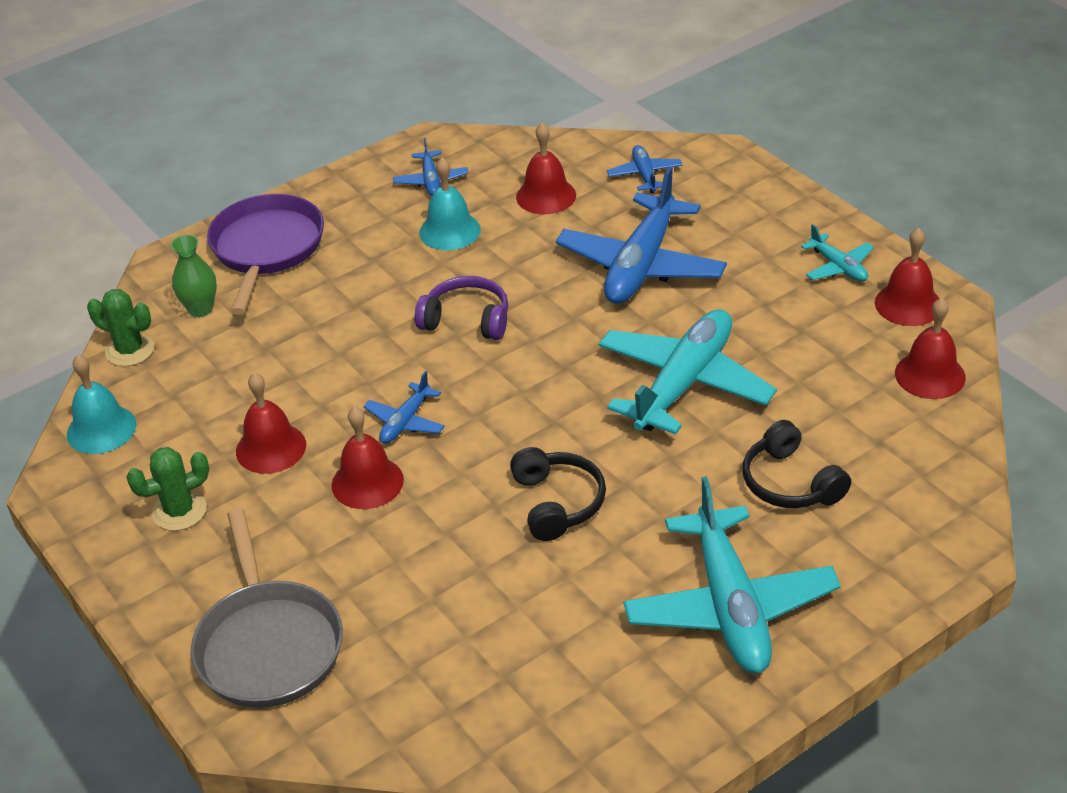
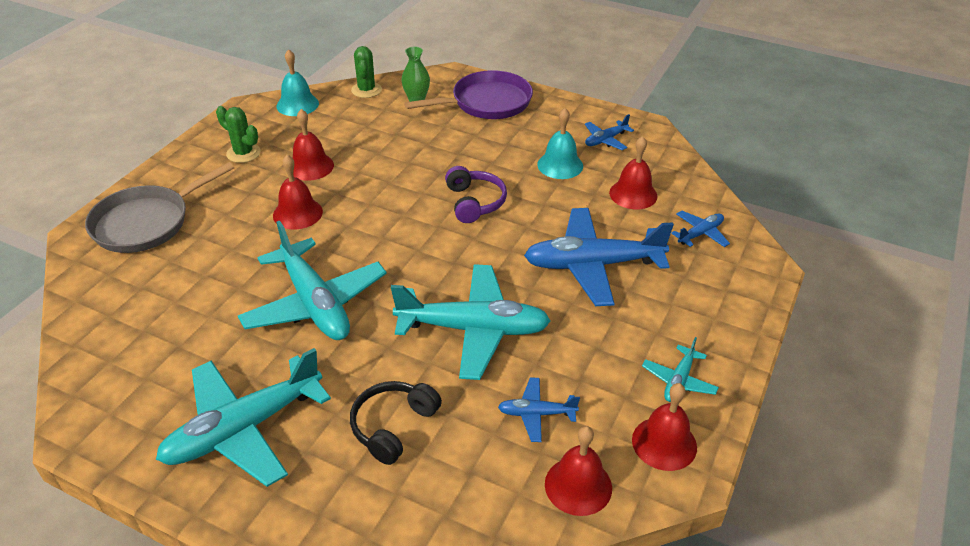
camera: 60 degrees right, 0 degrees up
blue plane [363,371,445,443] -> blue plane moved to [498,378,580,442]
black headphones [510,447,606,541] -> turquoise plane [238,221,387,340]

